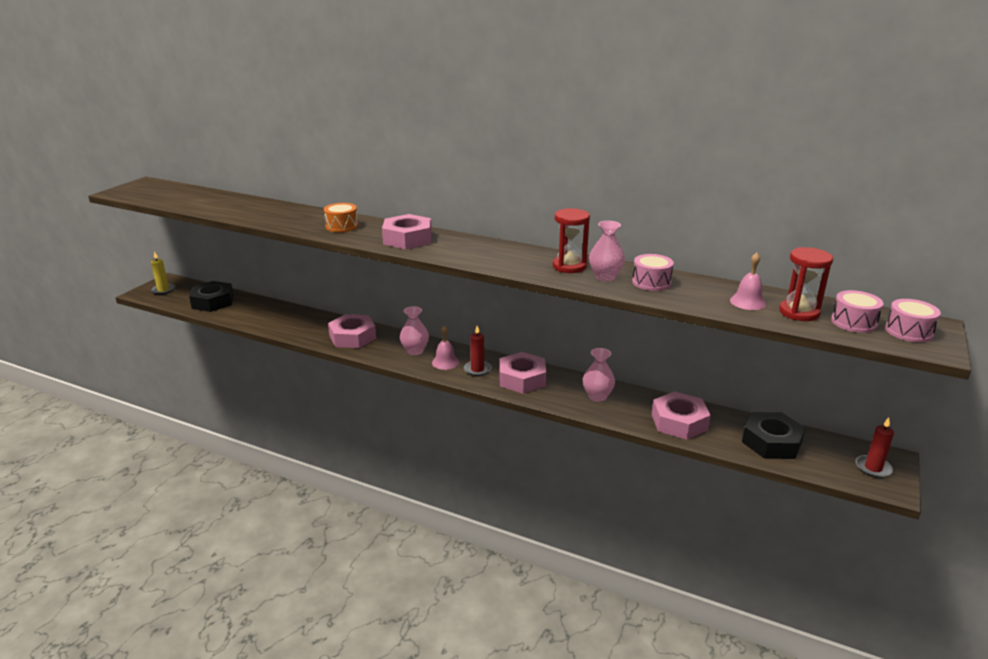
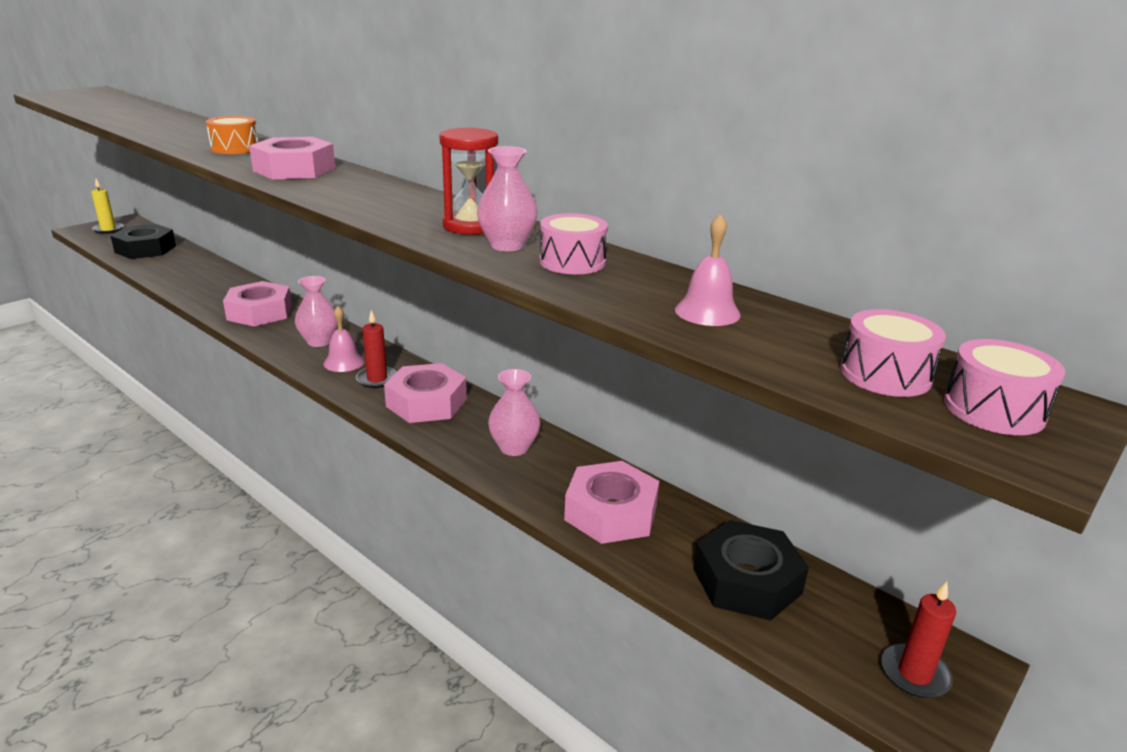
camera: 15 degrees right, 0 degrees up
red hourglass [779,247,833,321] -> none

